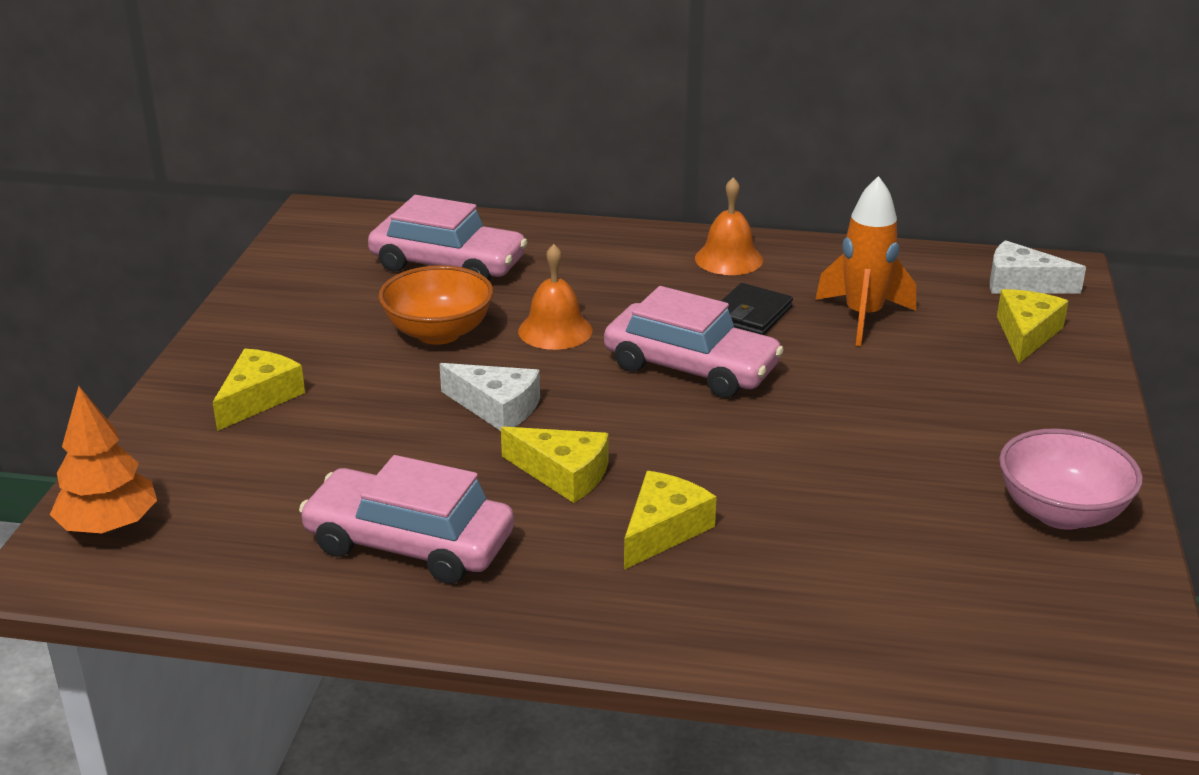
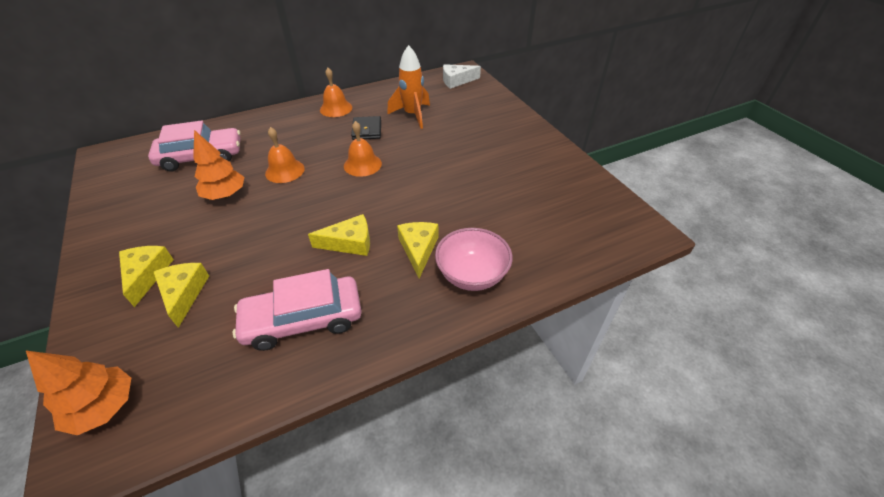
camera: 35 degrees left, 15 degrees up
orange bowl [379,265,493,345] -> orange tree [193,130,244,200]
white cheese [439,363,540,431] -> none
pink car [604,286,784,398] -> orange bell [344,121,382,177]
yellow cheese [997,289,1068,363] -> yellow cheese moved to [154,263,209,328]
pink bowl [999,428,1143,530] -> pink bowl moved to [435,228,513,291]

